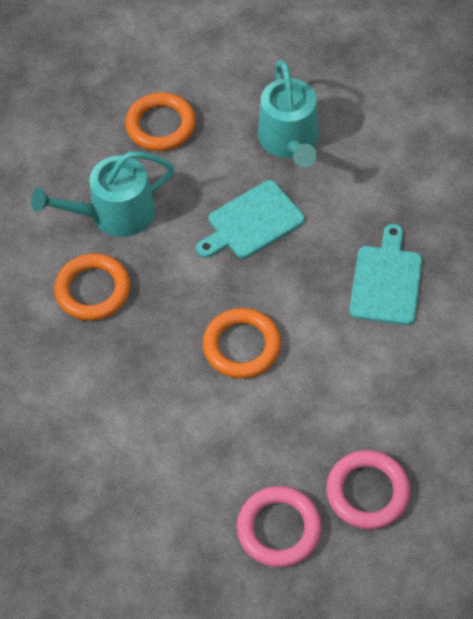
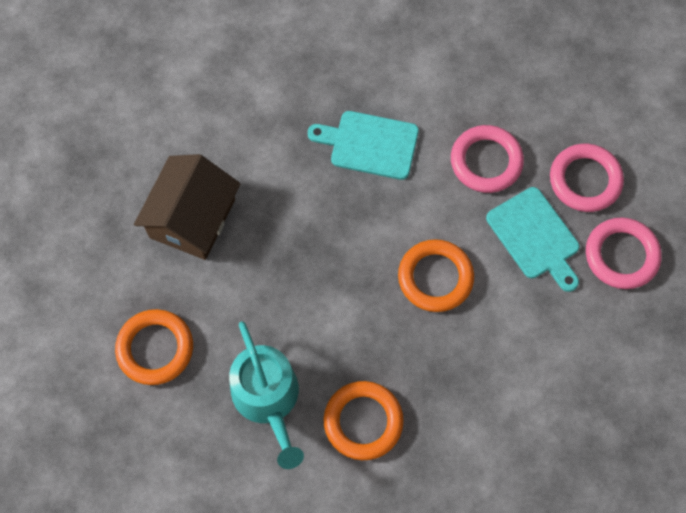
camera: 90 degrees left, 10 degrees up
turquoise cutting board [196,180,305,258] -> turquoise cutting board moved to [486,187,580,292]
turquoise watering can [258,60,319,167] -> brown house [134,154,240,260]
none -> pink ring [451,125,524,193]

